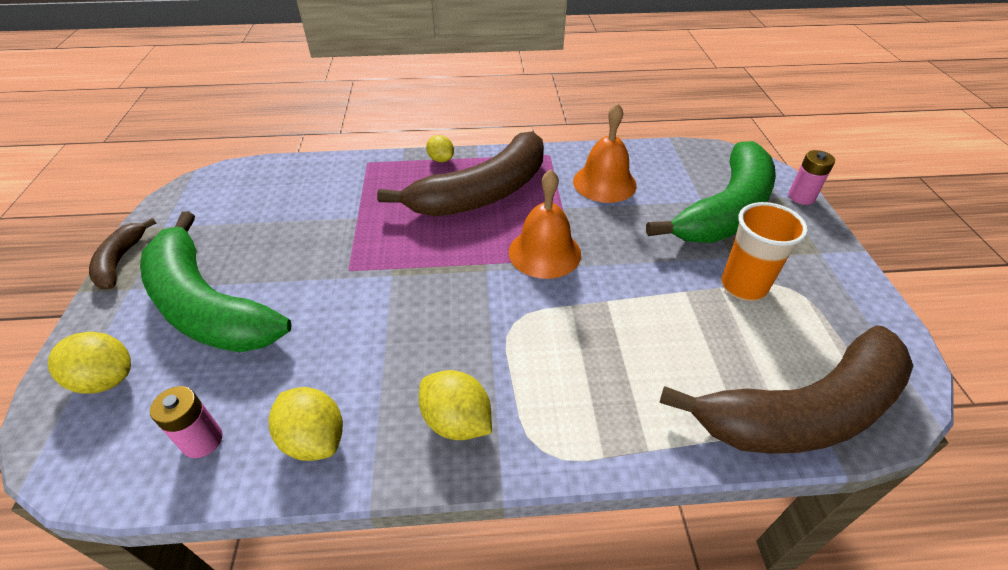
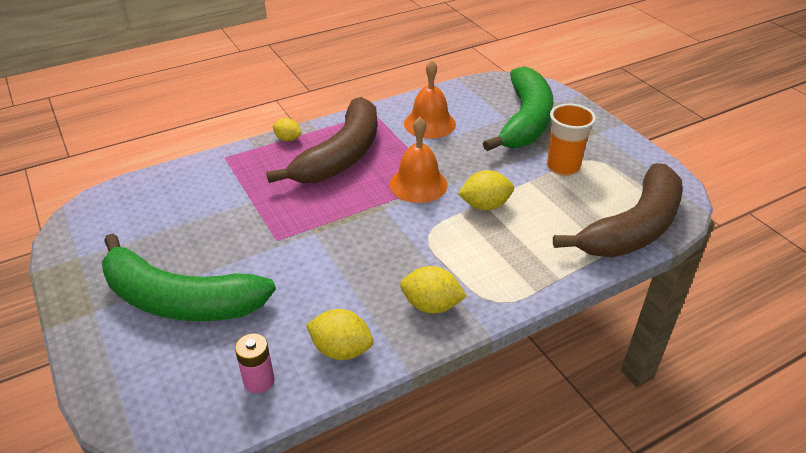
camera: 25 degrees left, 5 degrees down
yellow lemon [48,332,131,393] -> yellow lemon moved to [458,170,514,210]
brown banana [89,218,157,289] -> none
pink battery [788,150,835,205] -> none

